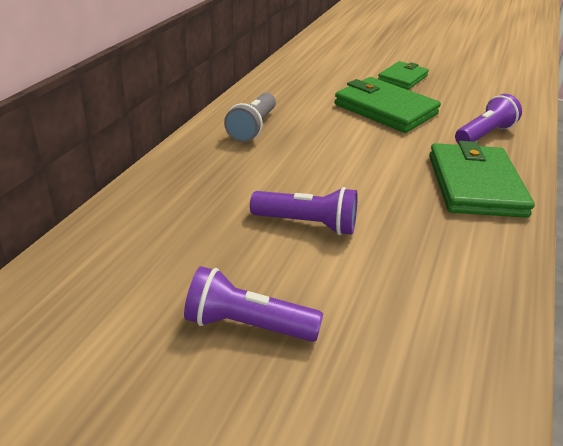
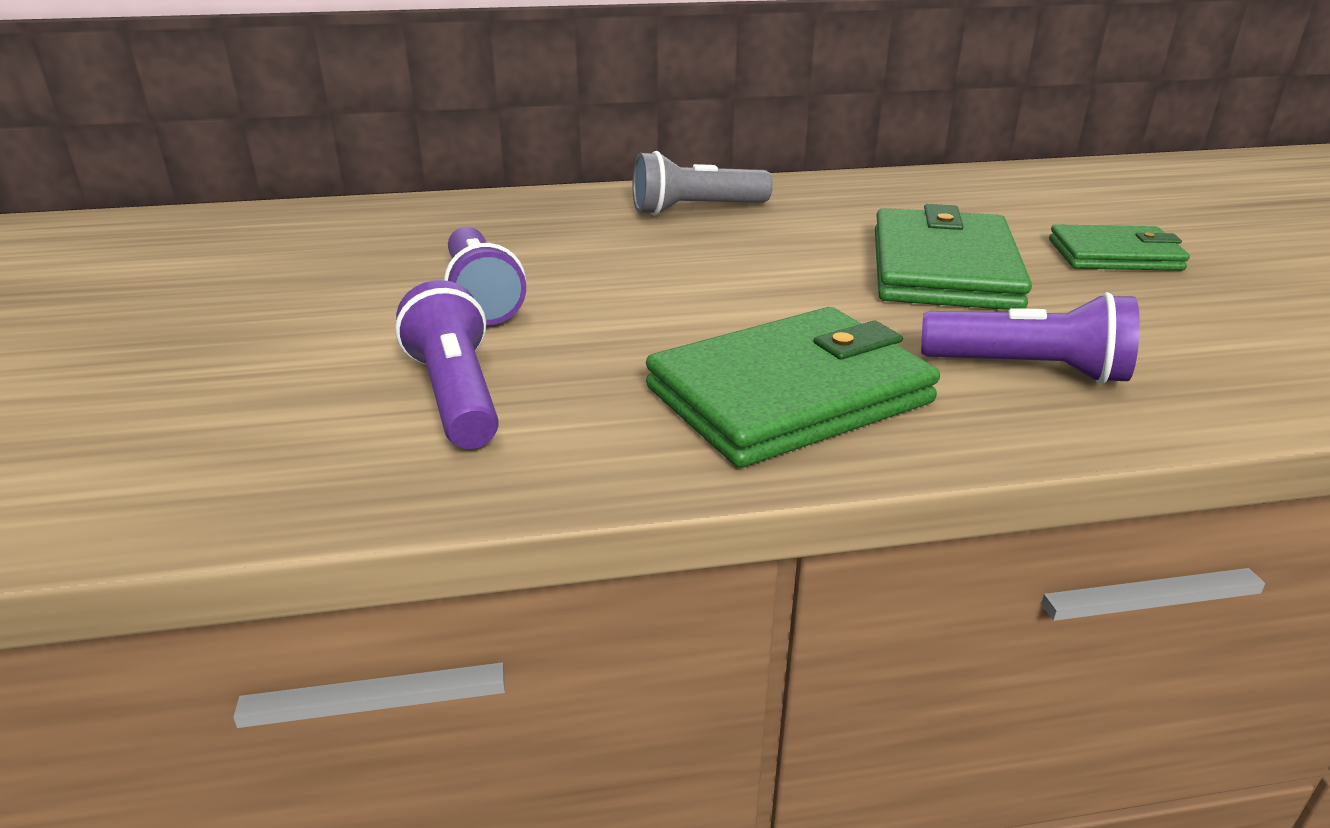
camera: 60 degrees right, 5 degrees down
purple flashlight [184,266,323,342] -> purple flashlight moved to [395,280,499,449]

